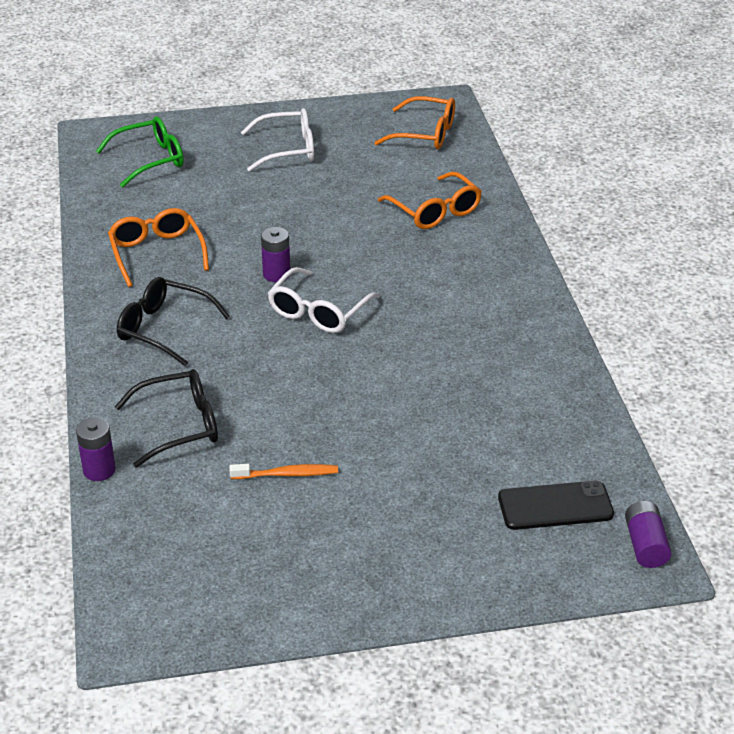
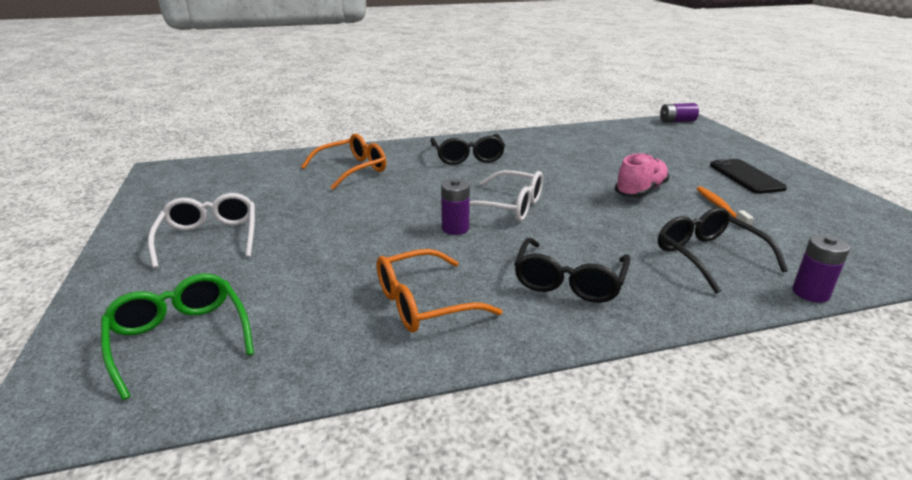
camera: 95 degrees left, 10 degrees down
orange glasses [374,96,455,149] -> none
black phone [498,481,614,530] -> black phone moved to [710,159,787,194]
none -> black glasses [430,134,505,165]
none -> pink shoe [615,153,670,198]

